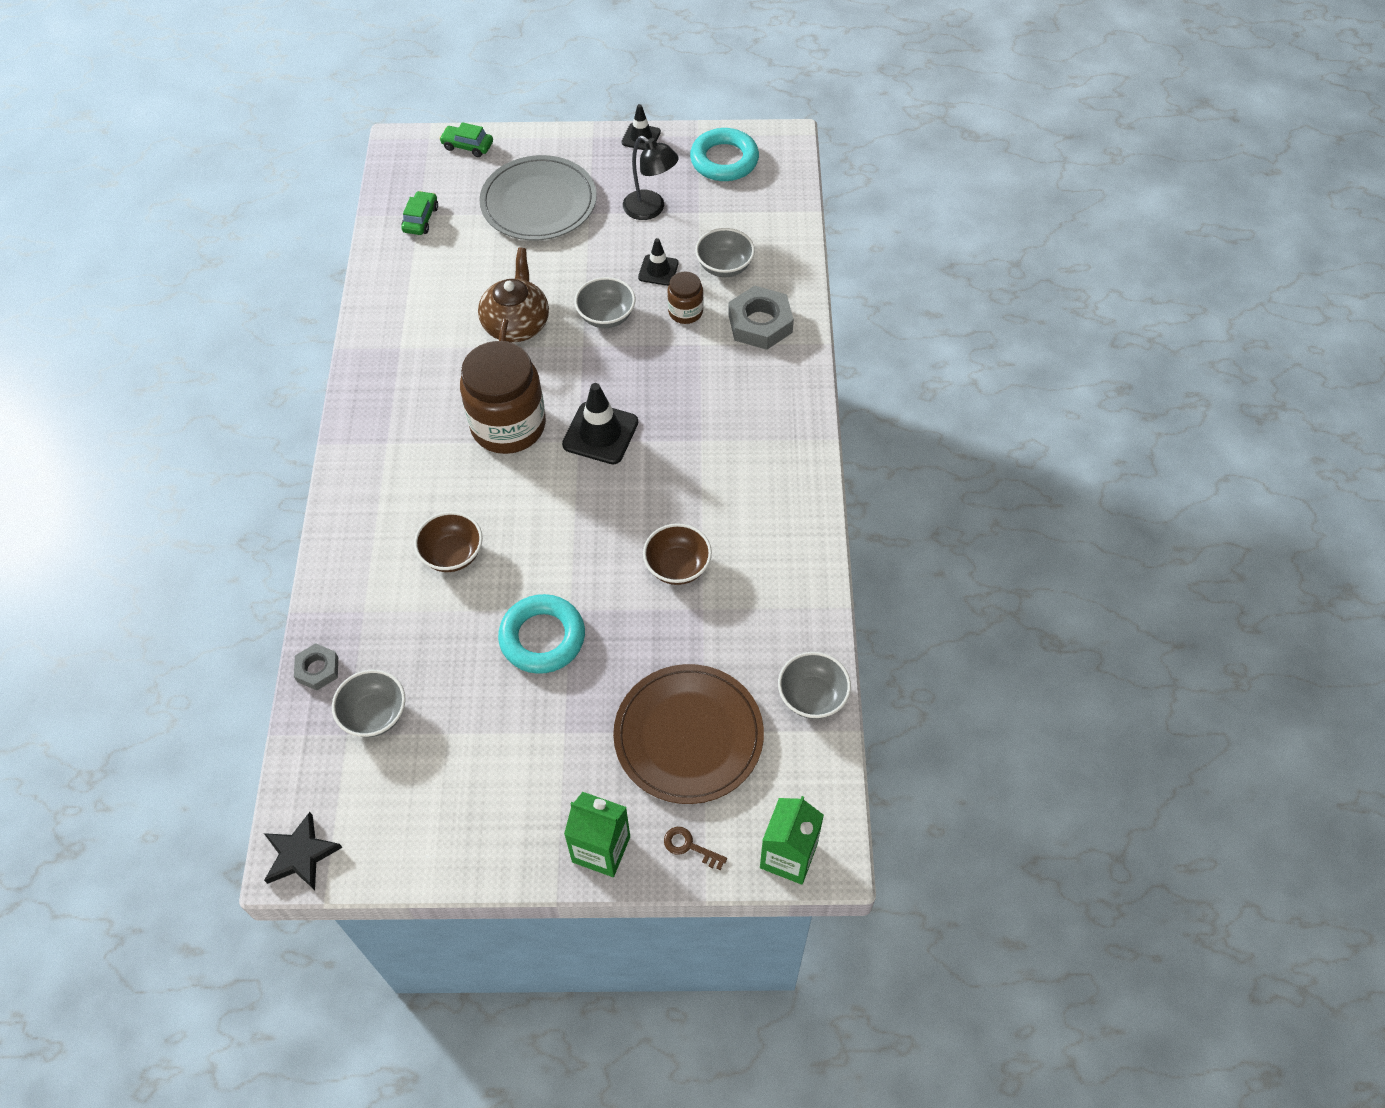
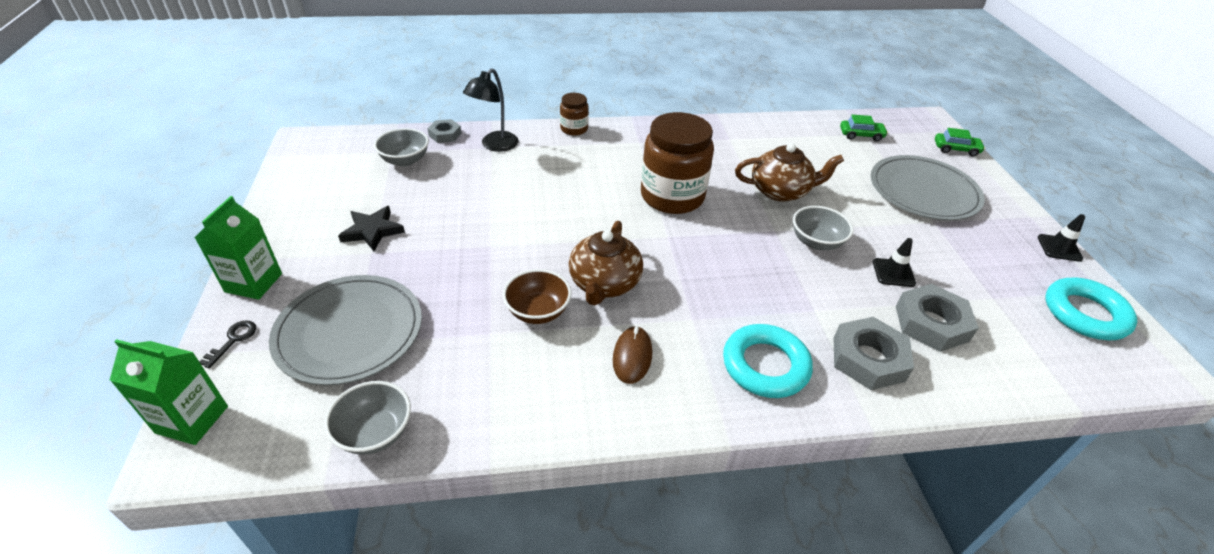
camera: 80 degrees right, 15 degrees down
black star [264,812,342,890] -> black star moved to [338,206,405,251]
brown bowl [414,512,483,572] -> none
green car [439,122,493,157] -> green car turned 90 degrees clockwise [935,128,985,157]
turquoise ring [498,594,585,674] -> turquoise ring moved to [723,324,813,398]
black traffic cone [562,383,638,464] -> none
brown plate [613,664,764,804] -> grey plate [269,275,422,386]
black lamp [623,136,679,220] -> black lamp moved to [463,68,518,152]
brown key [664,827,727,870] -> black key [200,320,256,368]
brown jar [667,271,703,324] -> brown jar moved to [560,93,589,136]
grey bowl [695,228,755,277] -> grey nut [896,284,979,352]
none -> brown teapot [569,221,643,305]
none -> brown mouse [613,326,652,384]

